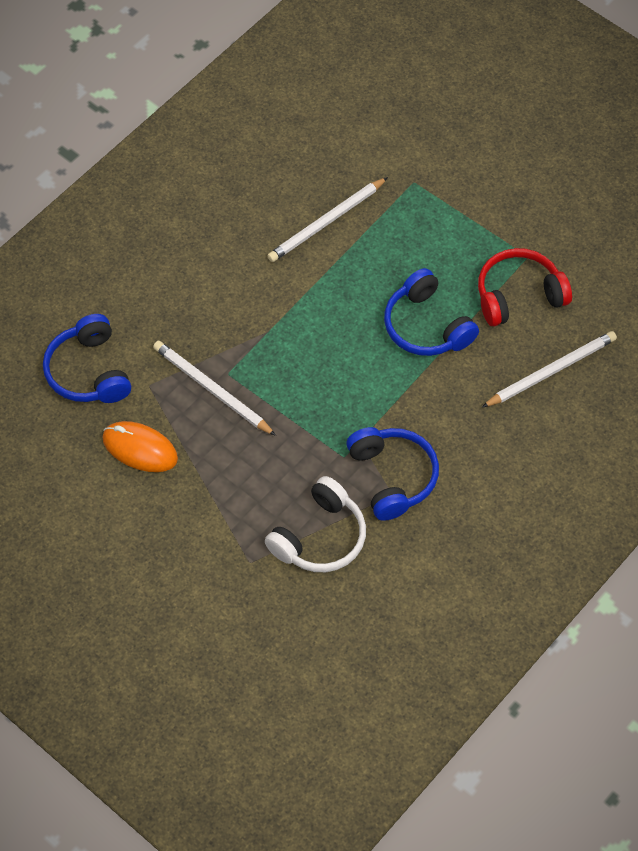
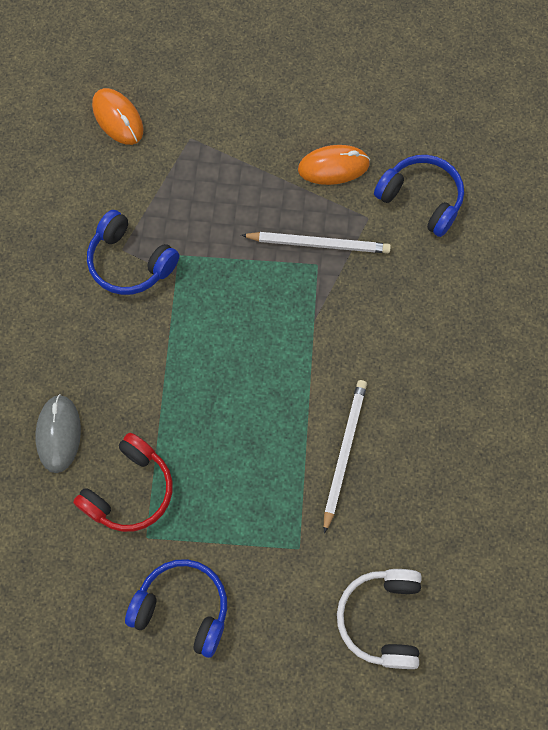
camera: 145 degrees right, 10 degrees up
white headphones [265,476,366,572] -> white headphones moved to [337,569,422,669]
blue headphones [384,268,479,356] -> blue headphones moved to [125,559,227,658]
white pencil [482,331,617,407] -> grey mouse [36,394,81,473]
none -> orange mouse [92,88,143,145]

